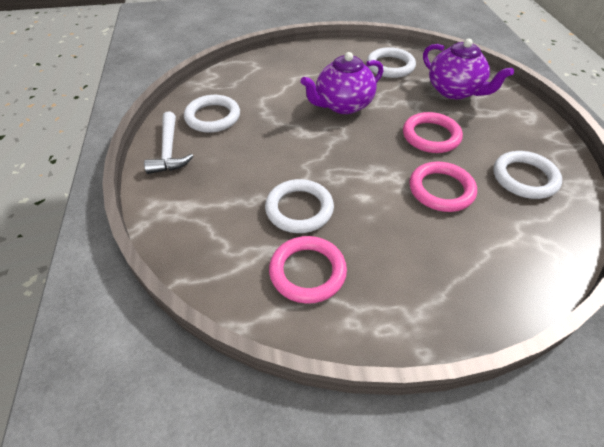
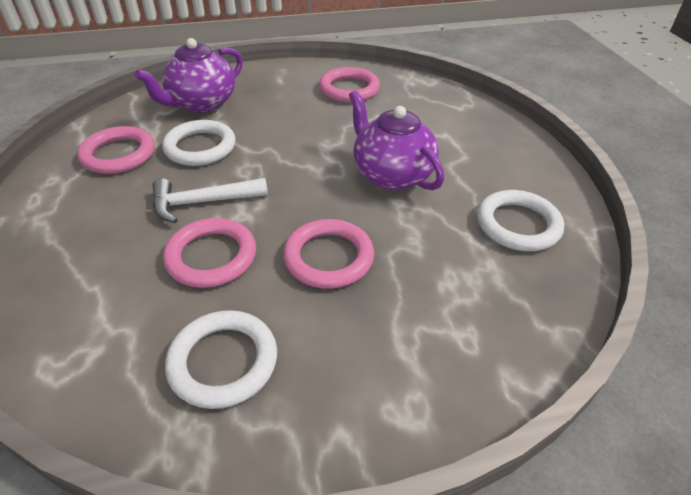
camera: 85 degrees right, 5 degrees down
white hammer [144,111,194,174] -> white hammer moved to [152,178,268,223]
white ring [184,95,240,133] -> pink ring [319,67,380,103]
purple teapot [423,39,514,99] -> purple teapot moved to [135,38,243,113]

